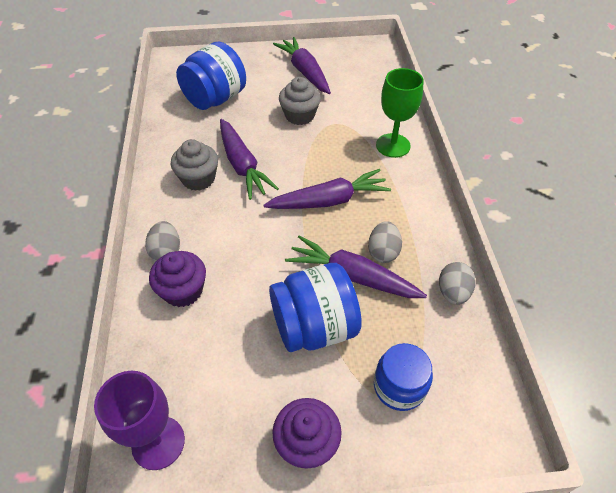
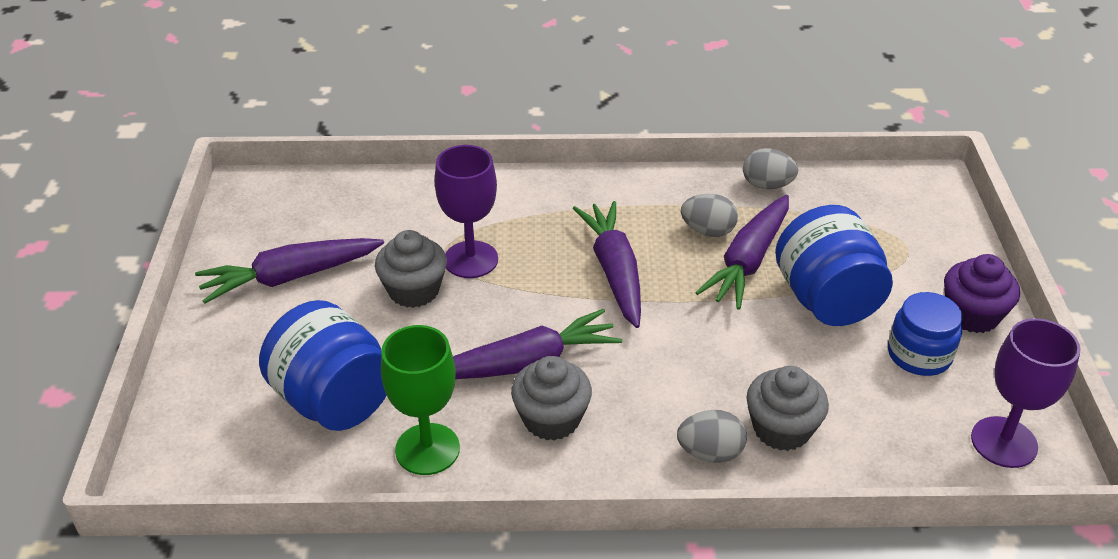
camera: 85 degrees left, 10 degrees down
purple cupcake [149,251,206,307] -> grey cupcake [746,366,829,451]
blue jar [374,343,433,411] -> blue jar moved to [888,292,962,376]
green goblet [376,68,424,158] -> green goblet moved to [381,325,460,475]
none -> purple goblet [435,145,498,278]

